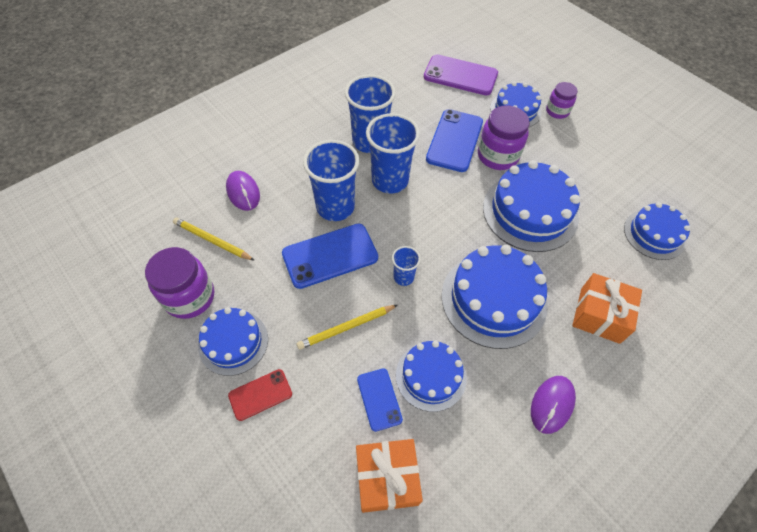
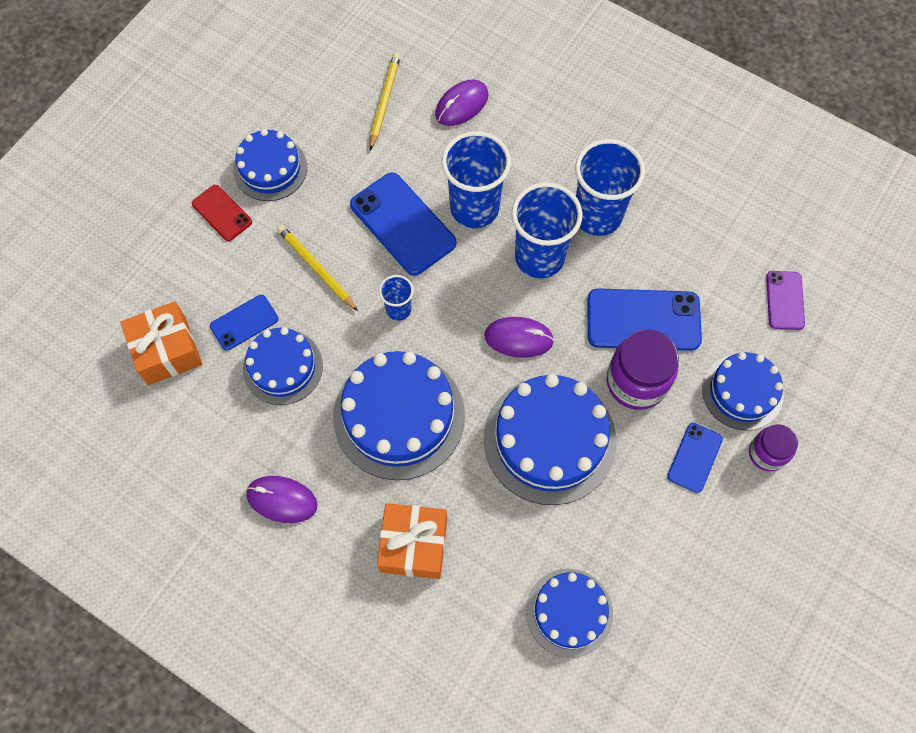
camera: 75 degrees right, 10 degrees up
purple jar [145,247,214,319] -> none
purple phone [424,54,498,95] -> purple phone [766,271,805,330], size x0.56
none -> purple mouse [484,317,554,358]
none -> blue phone [667,423,723,493]

